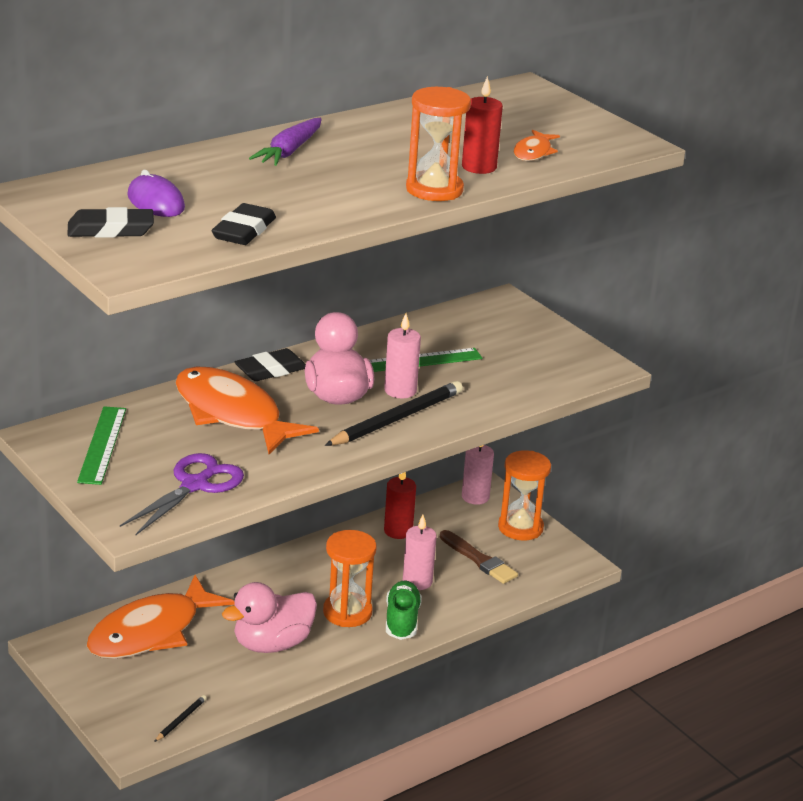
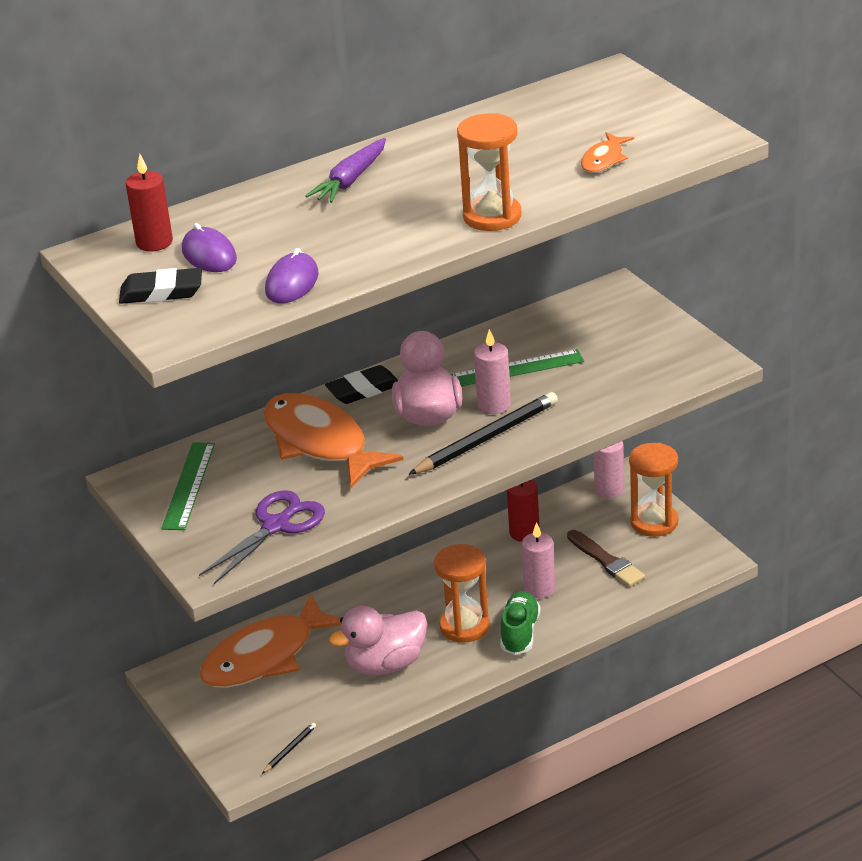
camera: 10 degrees right, 5 degrees up
black eraser [211,203,276,245] -> purple mouse [265,248,319,303]
red candle [462,76,503,174] -> red candle moved to [126,154,173,251]

